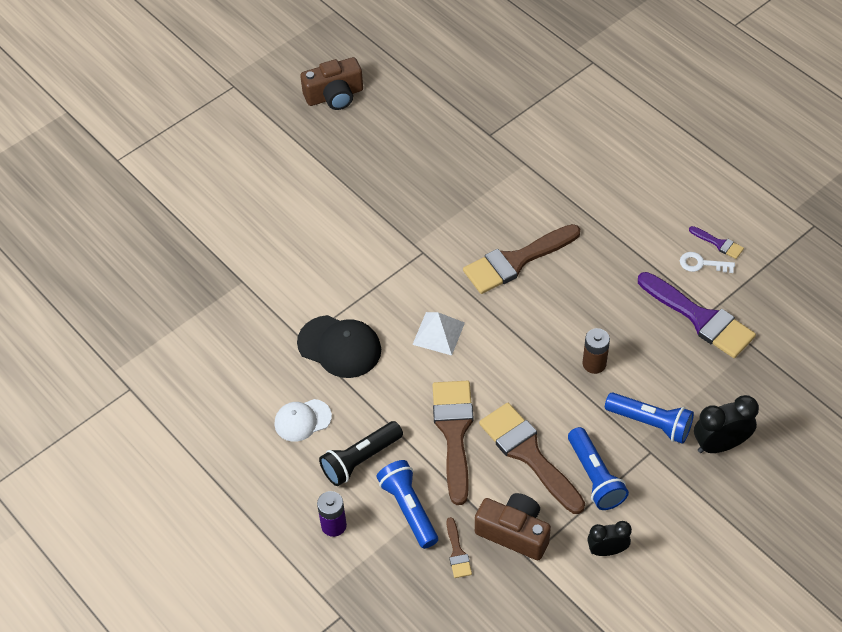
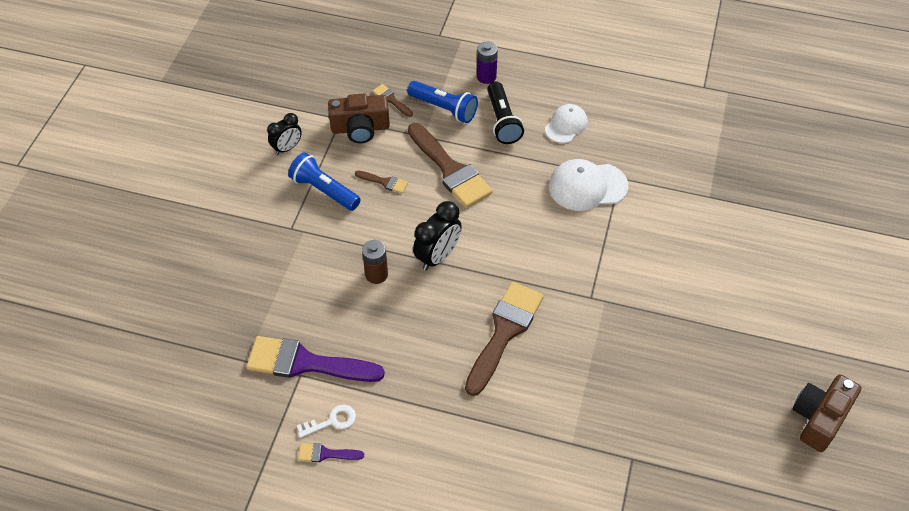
camera: 145 degrees right, 0 degrees up
black cap [297,315,381,378] -> white cap [549,159,628,211]
black flashlight [319,421,403,486] -> black flashlight turned 150 degrees clockwise [487,81,524,144]
white pyramid [412,312,465,355] -> none
brown brush [479,403,585,514] -> brown brush [355,171,408,193], size x0.45
blue flashlight [605,392,694,444] -> none
black clock [694,395,759,453] -> black clock moved to [413,201,462,271]

